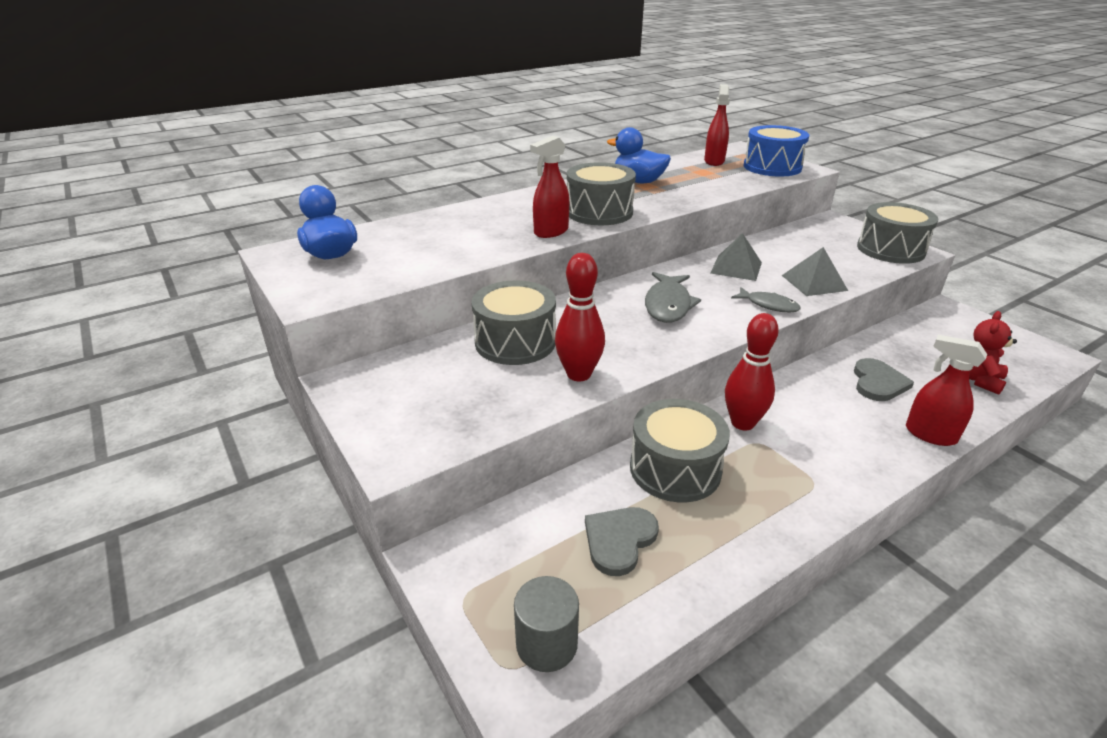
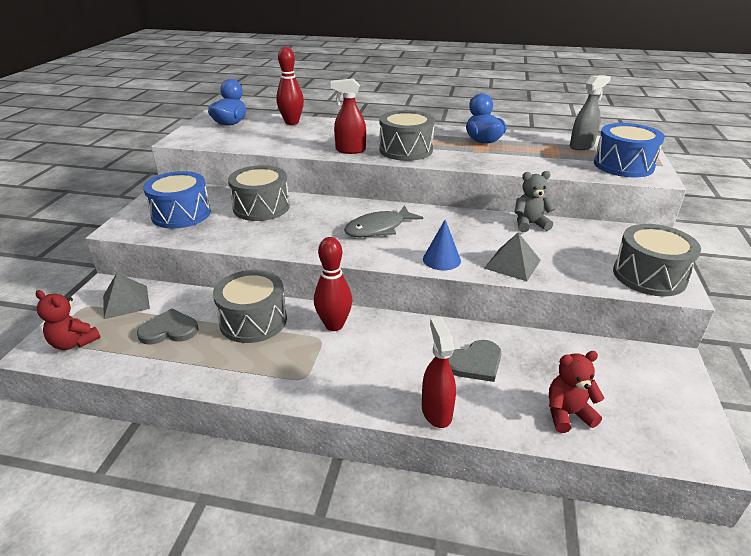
camera: 45 degrees right, 0 degrees up
grey cylinder [514,576,579,672] -> red teddy bear [35,290,101,350]
red bowling pin [555,253,605,382] -> red bowling pin moved to [276,47,304,125]
red spray bottle [704,84,730,166] -> grey spray bottle [570,75,611,150]
grey pyramid [711,233,762,281] -> grey pyramid moved to [103,273,150,319]
grey fish [731,287,801,312] -> blue cone [423,220,461,270]
none -> blue drum [143,171,211,229]
none -> grey teddy bear [515,171,555,232]

